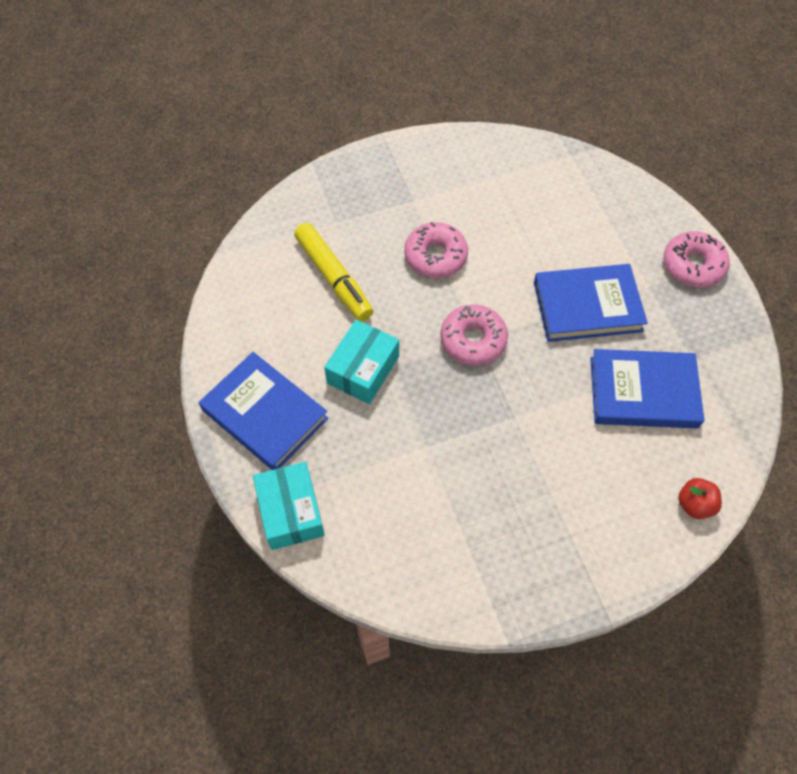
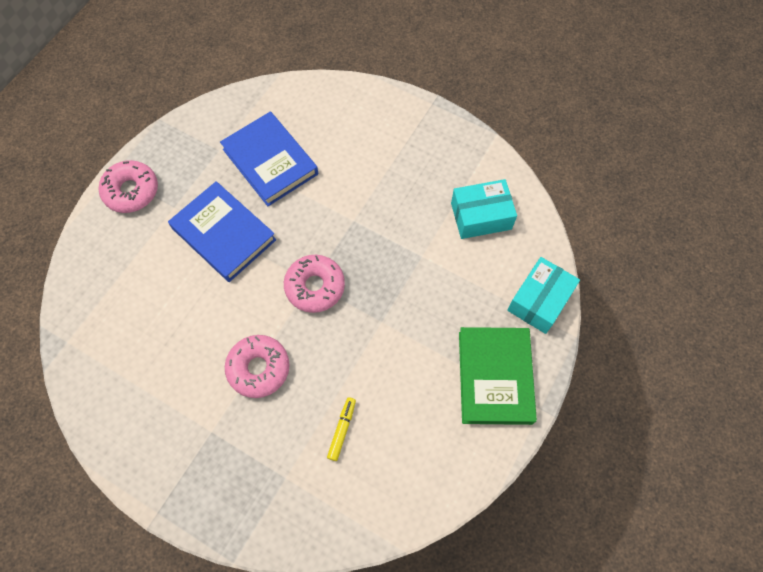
camera: 130 degrees left, 5 degrees up
blue book [199,352,329,470] -> green book [459,327,537,425]
yellow marker [294,223,373,321] -> yellow marker [327,397,356,461], size x0.50
turquoise box [324,320,399,404] -> turquoise box moved to [451,179,517,239]
red apple [678,478,722,519] -> none

